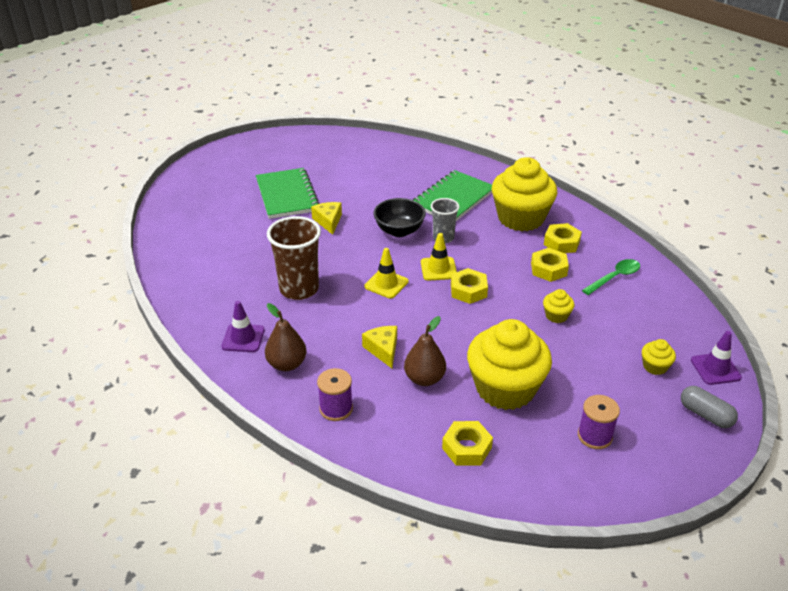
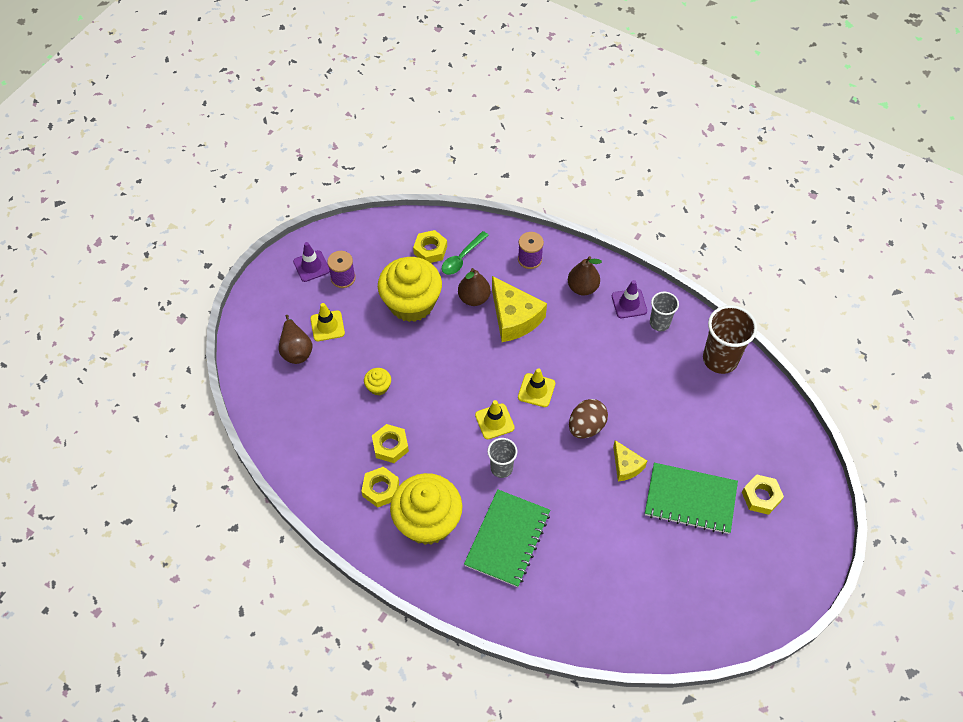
camera: 165 degrees right, 20 degrees up
green notebook [256,168,320,219] -> green notebook turned 45 degrees counterclockwise [645,463,738,534]
brown cup [267,216,321,300] -> brown cup moved to [703,305,757,374]
yellow cheese [362,326,397,368] -> yellow cheese [492,276,547,342], size x1.77
black bowl [373,198,426,237] -> none
yellow nut [451,268,488,304] -> yellow nut moved to [742,474,784,515]
green spoon [582,259,640,295] -> green spoon moved to [442,231,489,275]
yellow cupcake [642,339,676,375] -> brown pear [278,315,313,364]
grey capsule [681,386,738,428] -> none
purple traffic cone [691,331,742,385] -> purple traffic cone moved to [293,242,330,282]
none -> yellow traffic cone [310,303,345,341]
none -> brown egg [569,399,608,439]
none -> grey cup [650,292,679,331]

